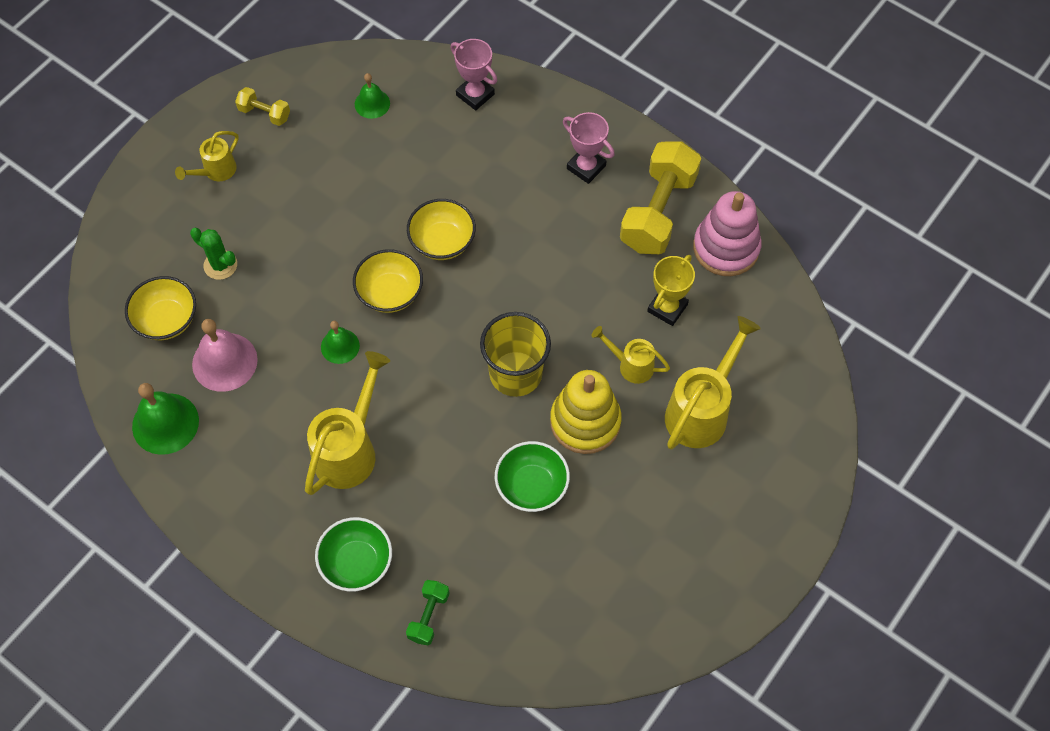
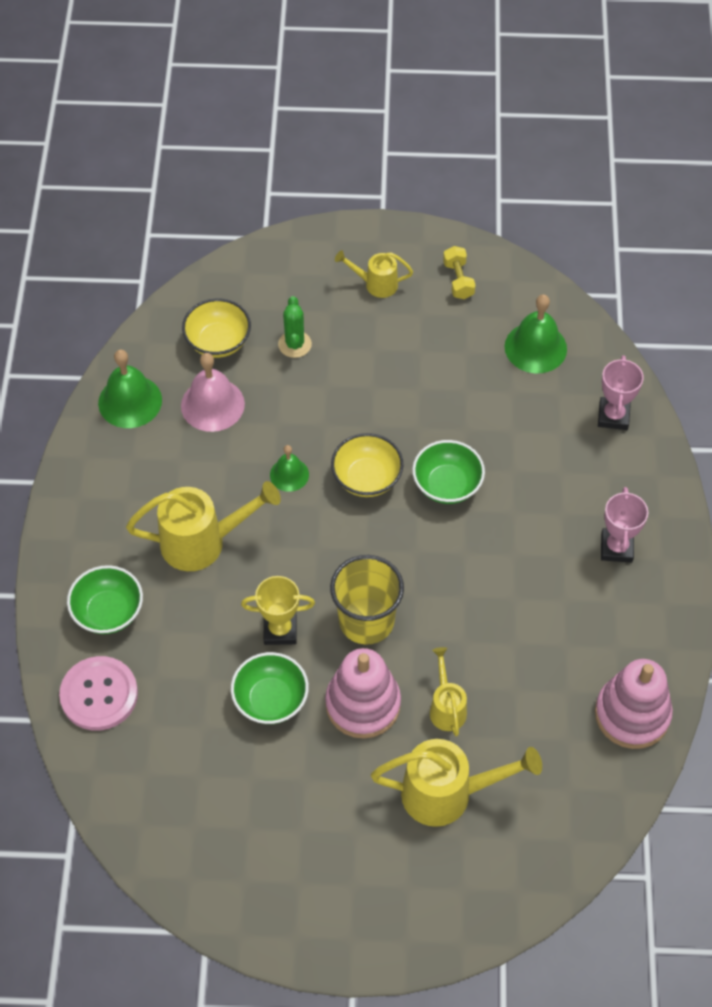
camera: 55 degrees right, 5 degrees down
green bell [355,73,390,119] -> green bell [505,294,567,373], size x1.67
green dumbbell [406,580,450,645] -> pink button [59,656,138,731]
yellow bowl [407,199,476,260] -> green bowl [412,440,485,504]
yellow stacking toy [550,370,622,454] -> pink stacking toy [325,648,401,739]
yellow dumbbell [620,141,701,254] -> none
yellow trophy [647,255,695,326] -> yellow trophy moved to [241,576,315,645]

